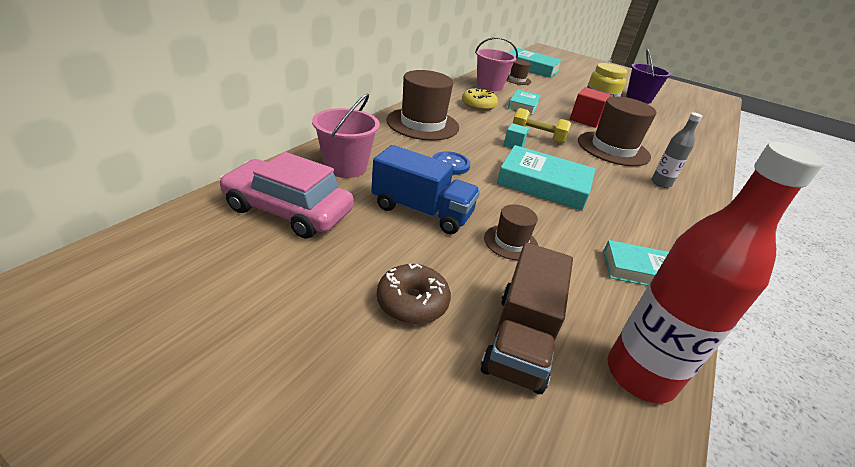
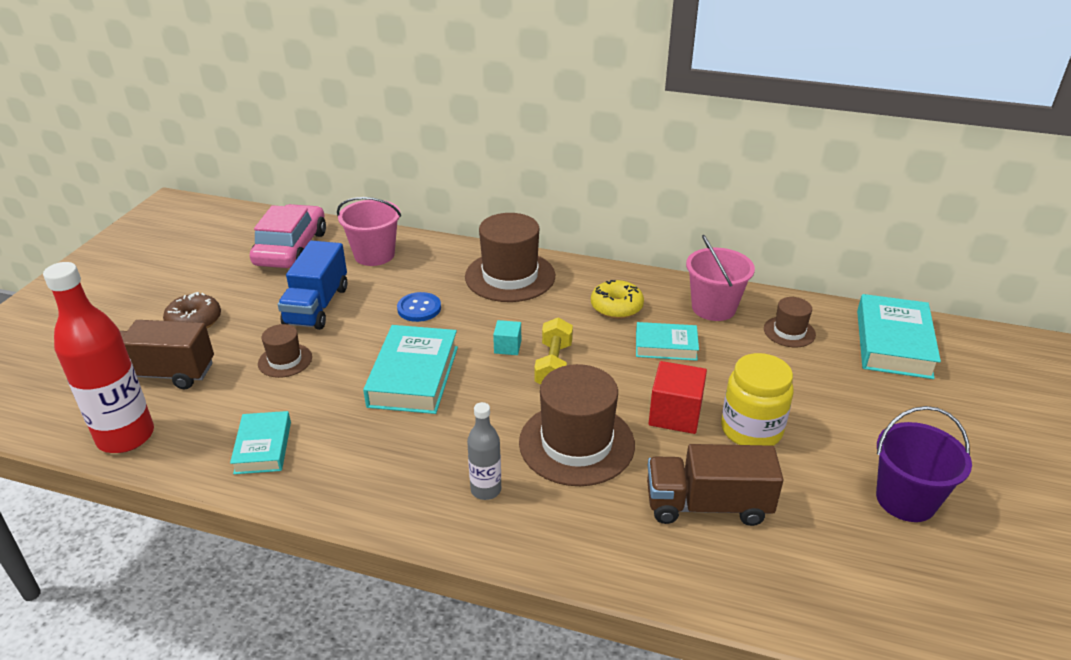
camera: 80 degrees right, 0 degrees up
none -> brown truck [647,444,784,526]

